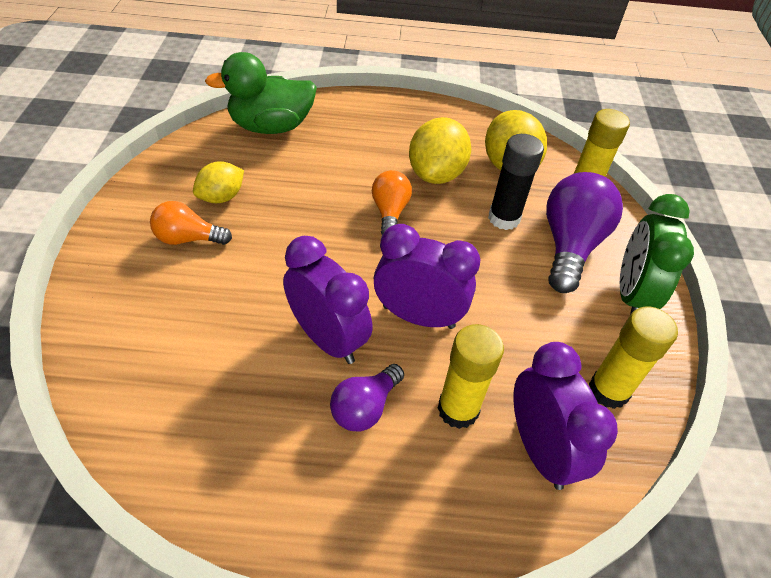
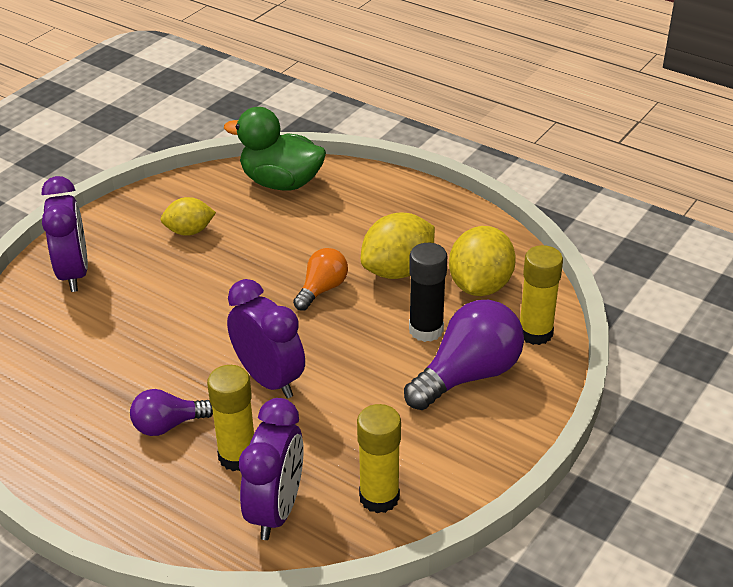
camera: 35 degrees right, 10 degrees down
orange light bulb [150,201,232,245] -> none
purple clock [283,236,373,364] -> purple clock moved to [42,176,88,292]
green clock [620,194,694,314] -> none

